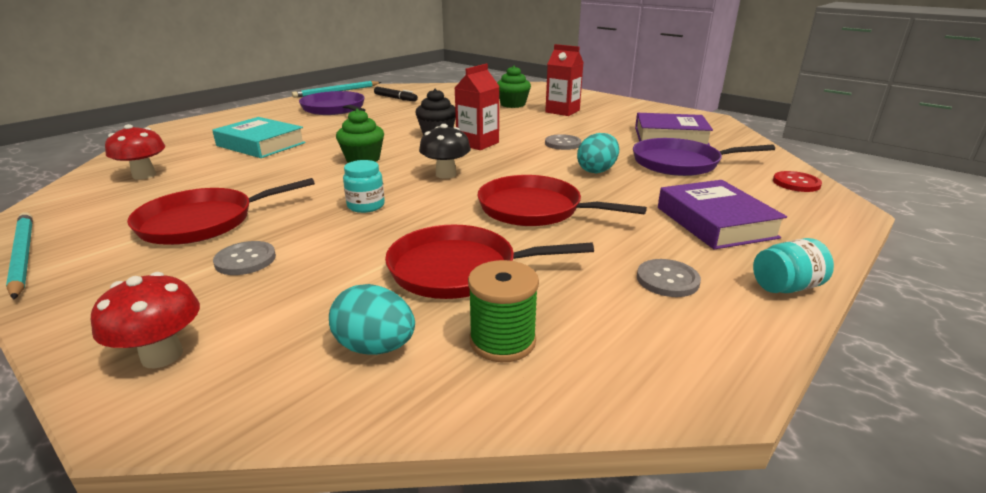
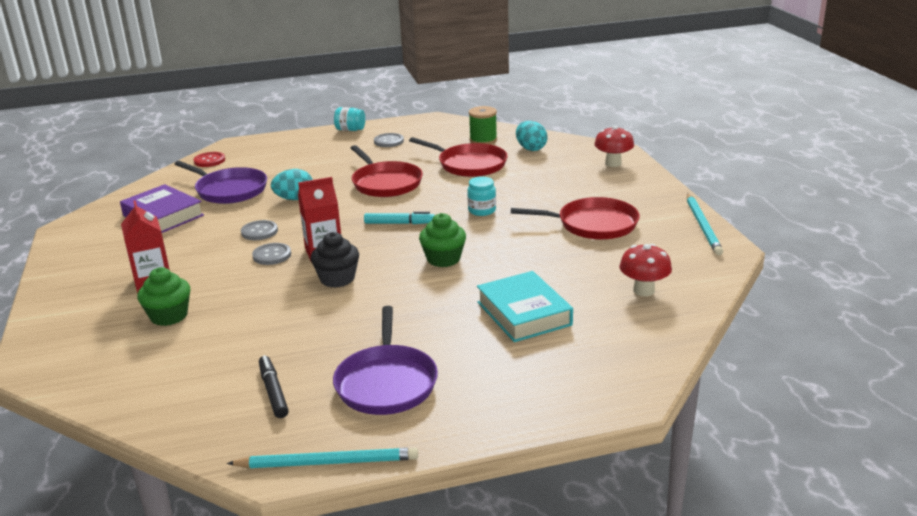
camera: 145 degrees left, 0 degrees up
grey button [213,241,276,275] -> grey button moved to [252,243,291,265]
black mushroom [419,124,471,179] -> turquoise marker [364,211,435,224]
purple book [658,180,787,250] -> none

